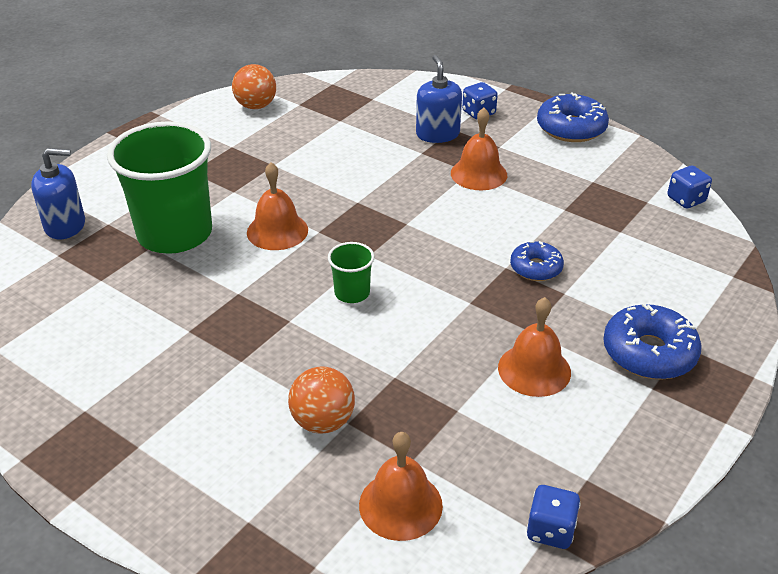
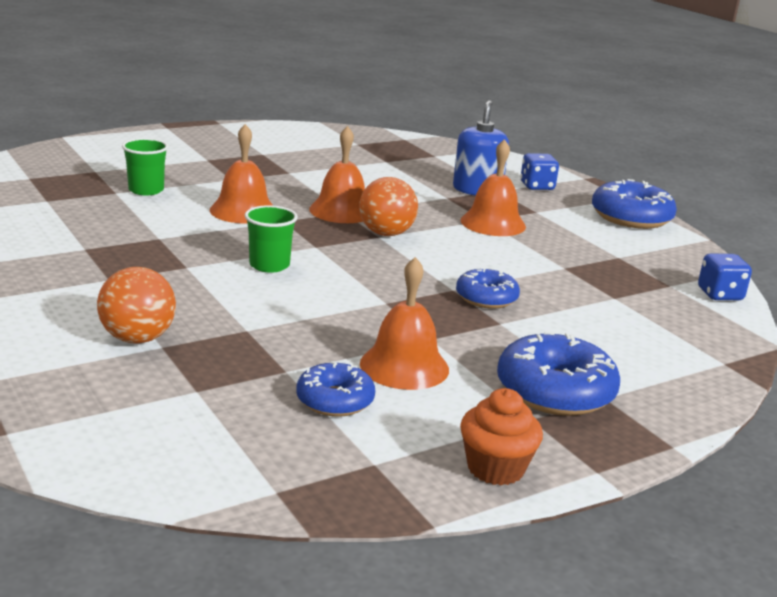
camera: 20 degrees right, 15 degrees down
blue soap dispenser [31,148,85,239] -> none
green cup [107,121,212,253] -> green cup [122,138,168,196], size x0.44
orange ball [232,64,276,109] -> orange ball moved to [359,177,418,236]
orange bell [359,432,443,541] -> orange bell moved to [309,126,365,223]
blue dice [526,485,581,549] -> none
none -> blue donut [296,361,375,417]
none -> orange cupcake [460,388,543,485]

